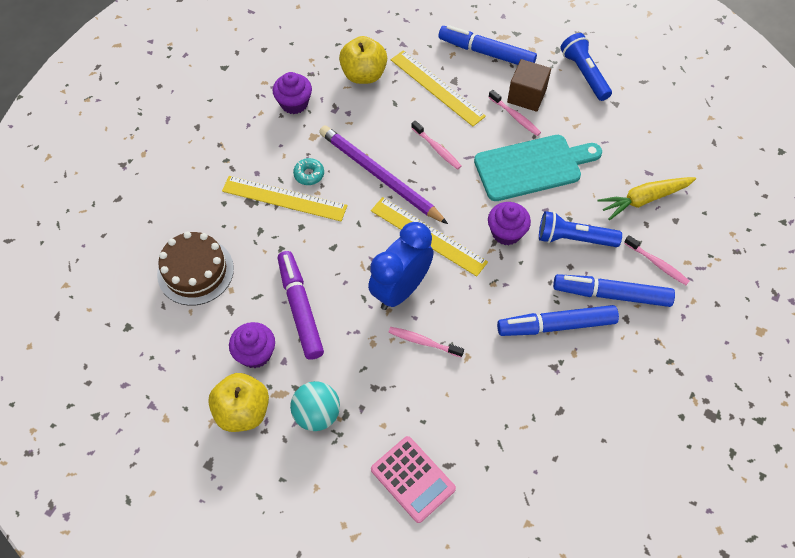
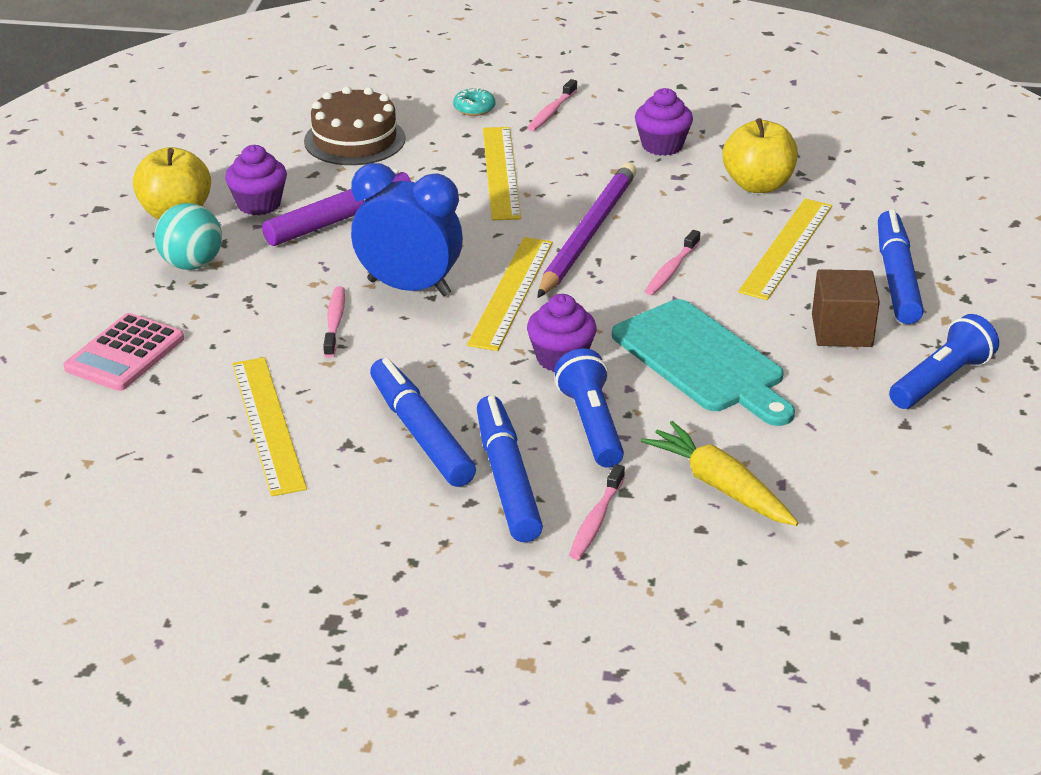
camera: 70 degrees right, 25 degrees down
turquoise donut [293,158,324,185] -> turquoise donut moved to [453,87,496,116]
pink toothbrush [489,90,541,136] -> pink toothbrush moved to [527,79,577,131]
none -> yellow ruler [232,357,307,496]

